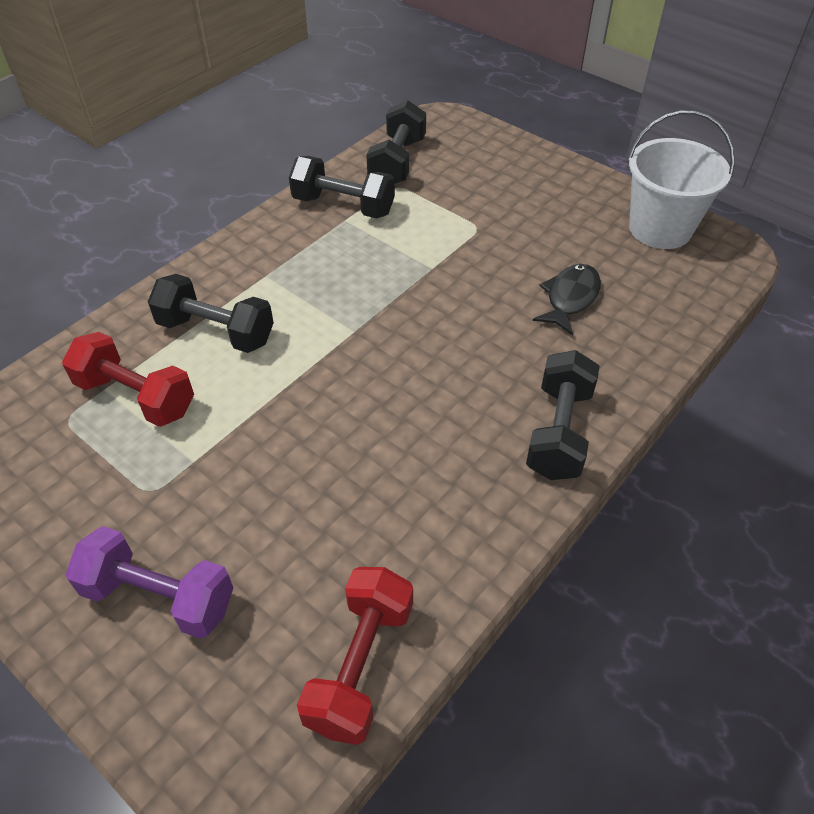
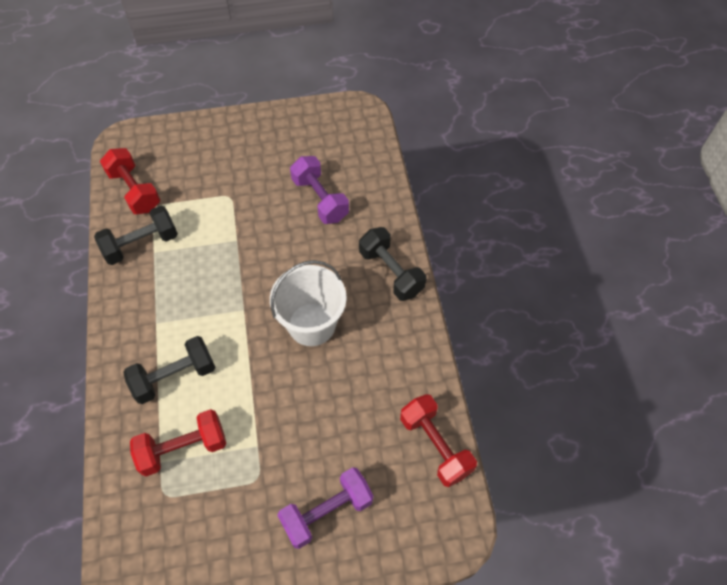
camera: 50 degrees left, 10 degrees up
black dumbbell [366,100,426,184] -> red dumbbell [100,148,160,214]
black fish [533,264,601,335] -> purple dumbbell [290,156,349,224]
white bucket [628,110,735,249] -> white bucket moved to [270,260,347,346]

